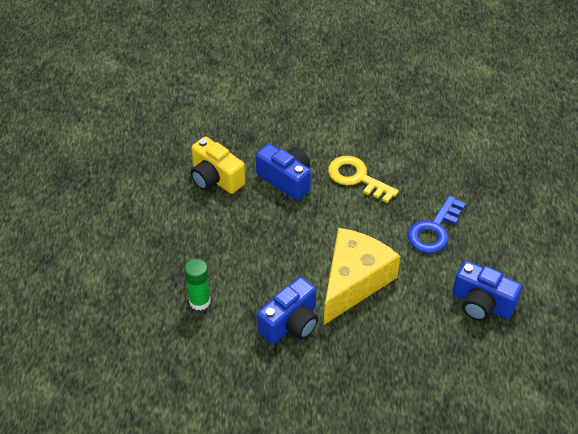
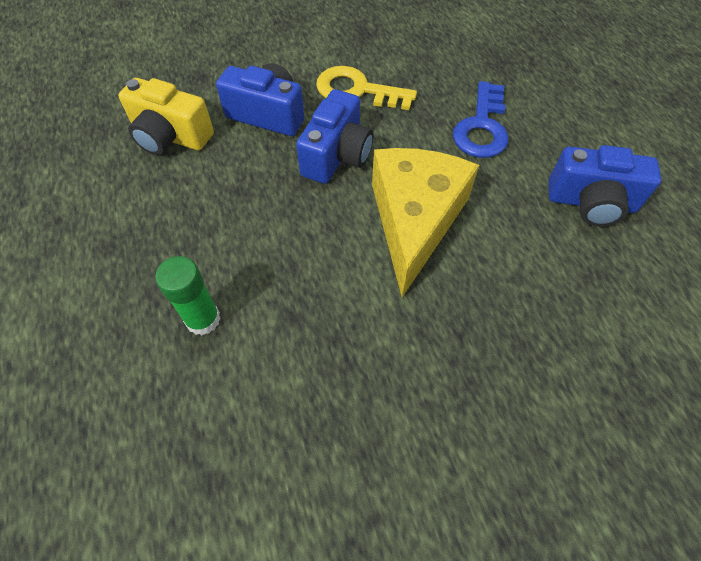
camera: 20 degrees left, 10 degrees up
blue camera [257,277,318,344] -> blue camera moved to [296,89,373,184]

